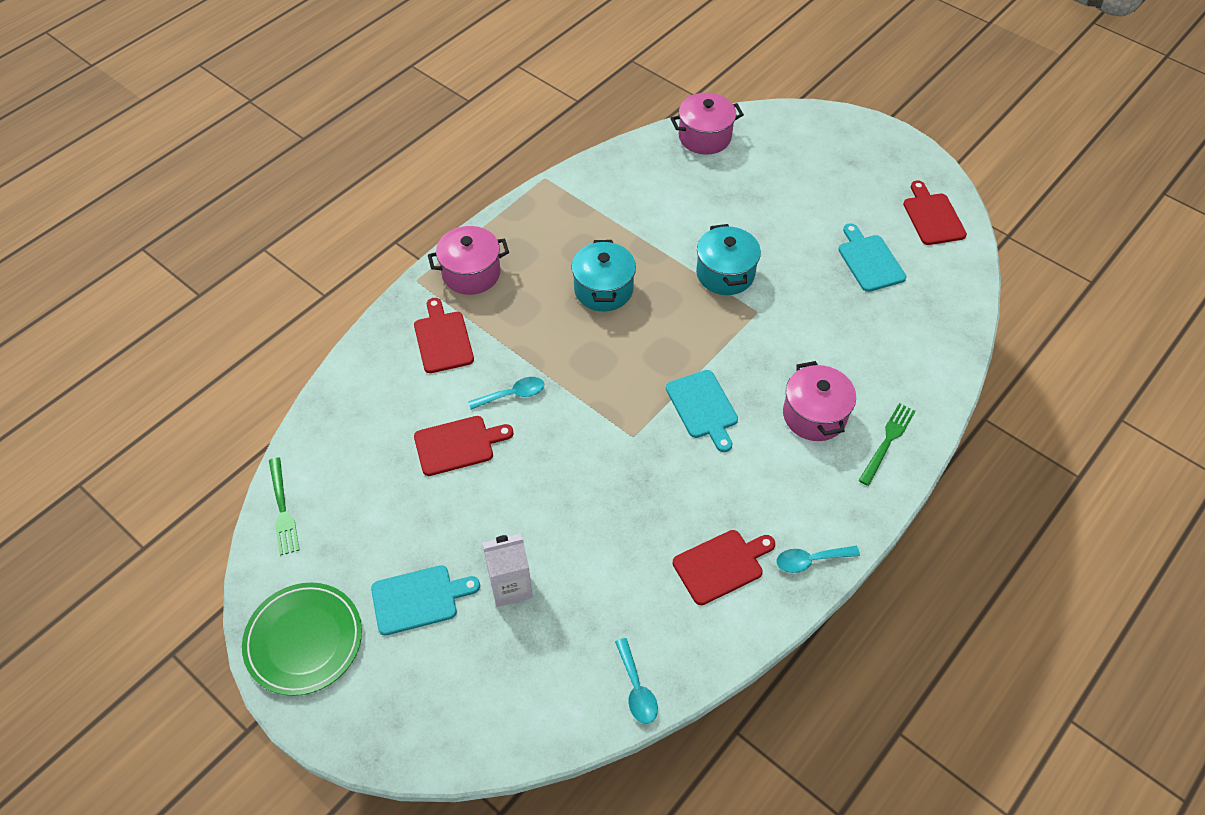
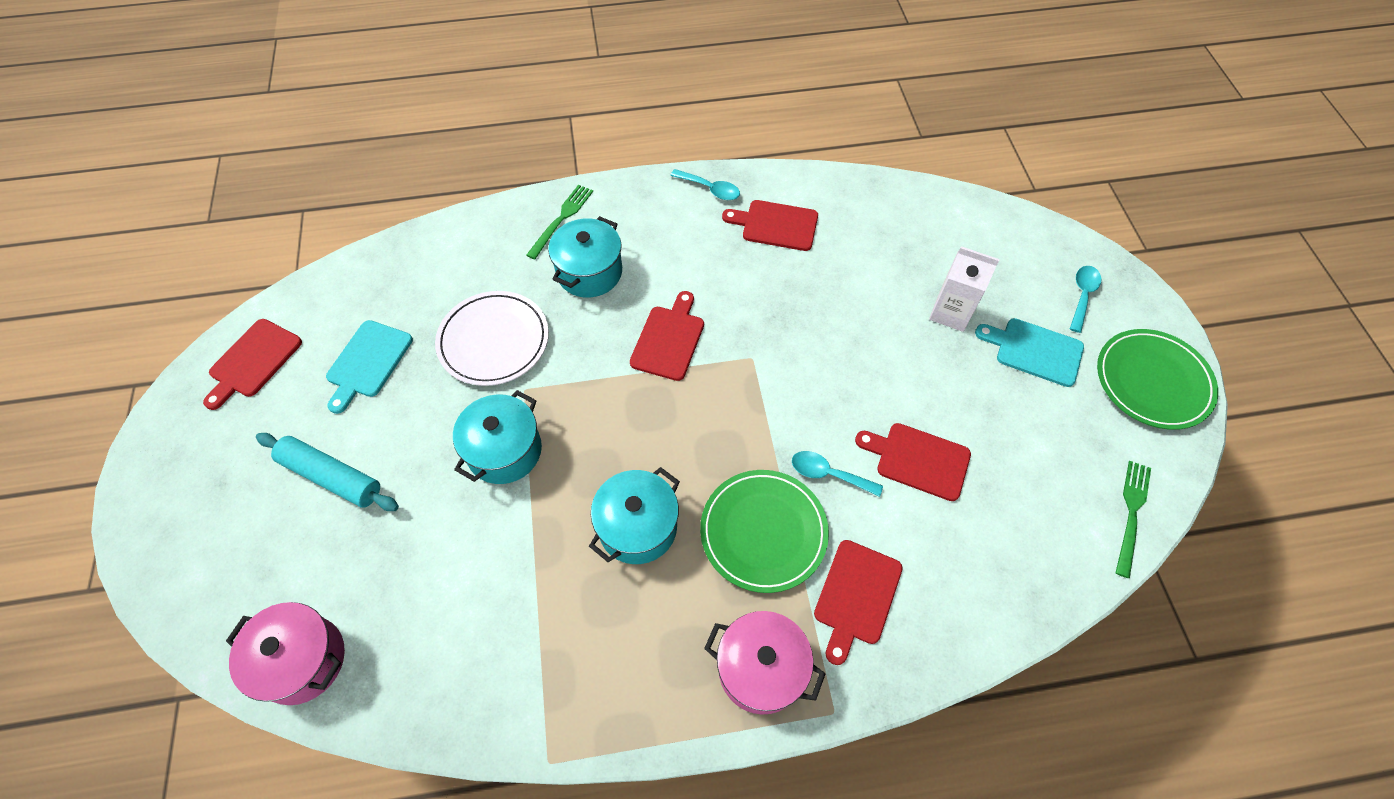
camera: 140 degrees left, 5 degrees up
turquoise spoon [615,638,658,724] -> turquoise spoon moved to [1070,266,1101,333]
turquoise cutting board [666,370,738,452] -> red cutting board [630,291,704,381]
pink pot [783,361,856,441] -> turquoise pot [548,216,622,298]
green fork [859,403,915,486] -> green fork turned 135 degrees clockwise [526,184,593,259]
none -> turquoise rolling pin [256,433,399,511]
none -> white plate [435,291,549,386]
none -> green plate [700,470,829,593]

